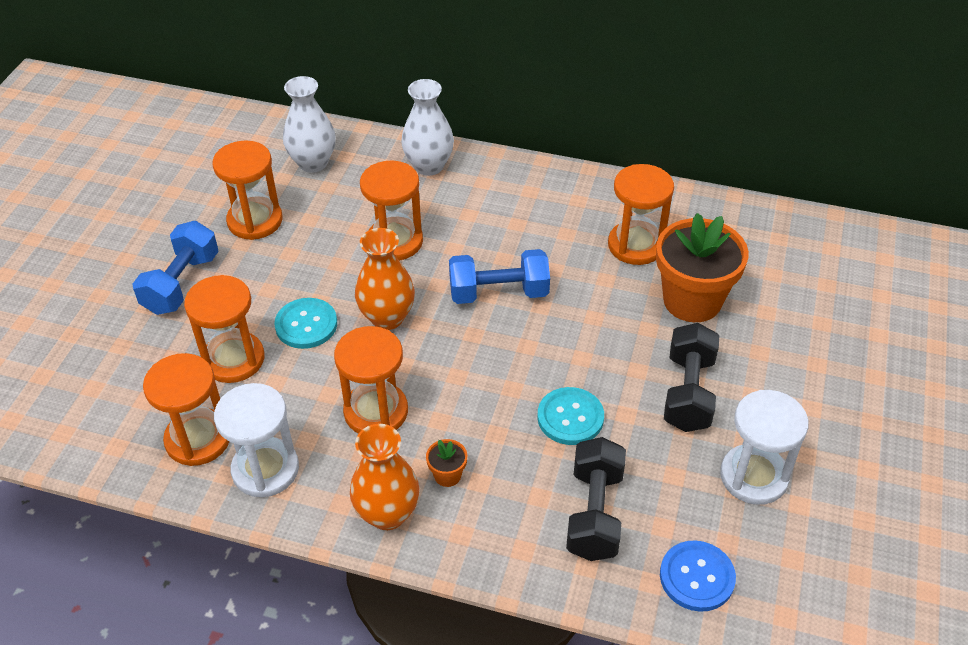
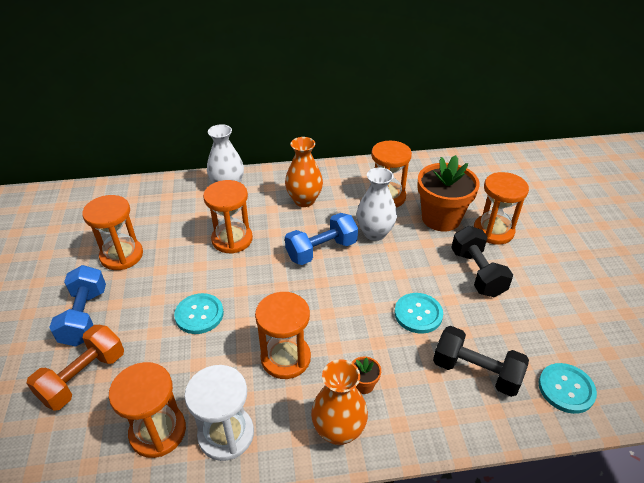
camera: 25 degrees left, 5 degrees down
orange hourglass [184,275,264,383] -> orange hourglass moved to [474,172,529,245]
white vase [283,76,336,173] -> white vase moved to [356,167,397,241]
orange vase [355,228,415,330] -> orange vase moved to [285,137,323,207]
black dumbbell [566,437,626,561] -> black dumbbell turned 45 degrees counterclockwise [433,326,529,397]
blue button [660,540,736,612] -> turquoise button [539,363,597,414]
white hourglass [720,390,809,505] -> none
none -> orange dumbbell [26,325,124,411]

